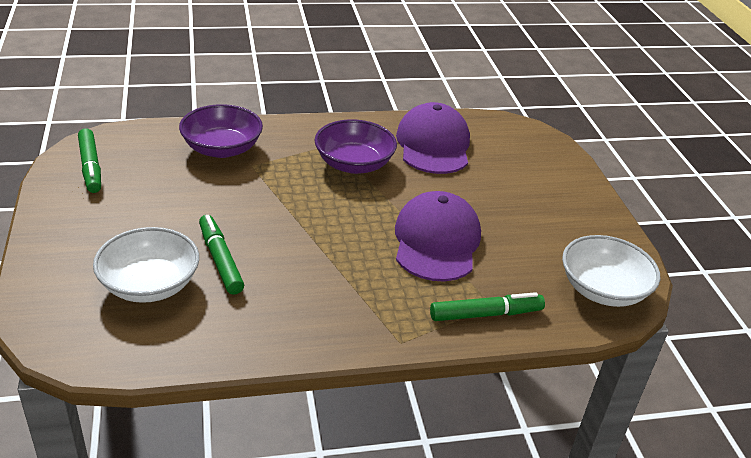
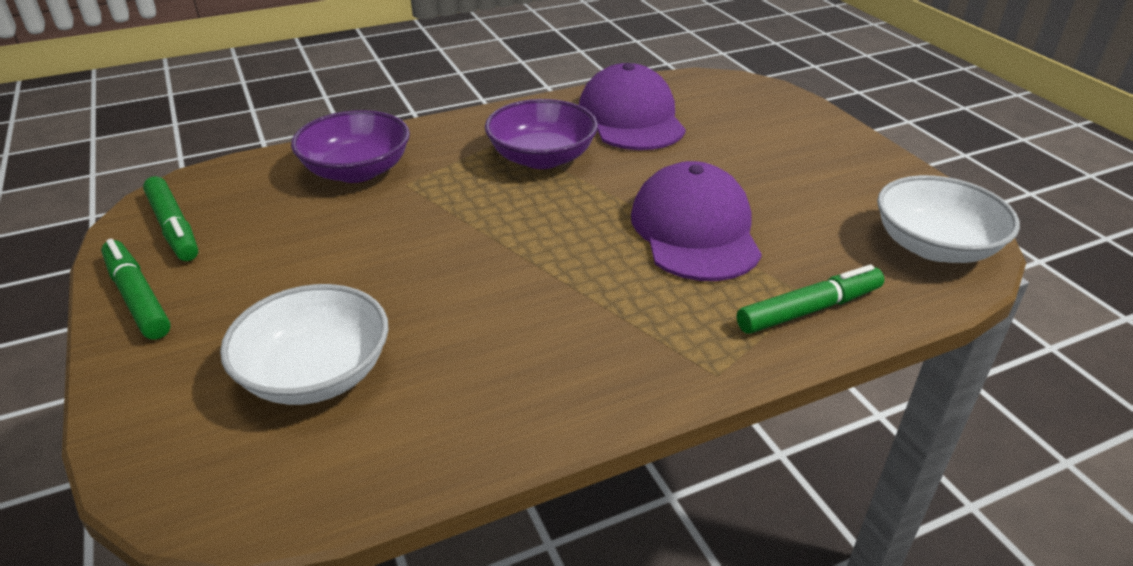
camera: 10 degrees left, 0 degrees up
green marker [199,215,244,295] -> green marker moved to [101,239,171,340]

